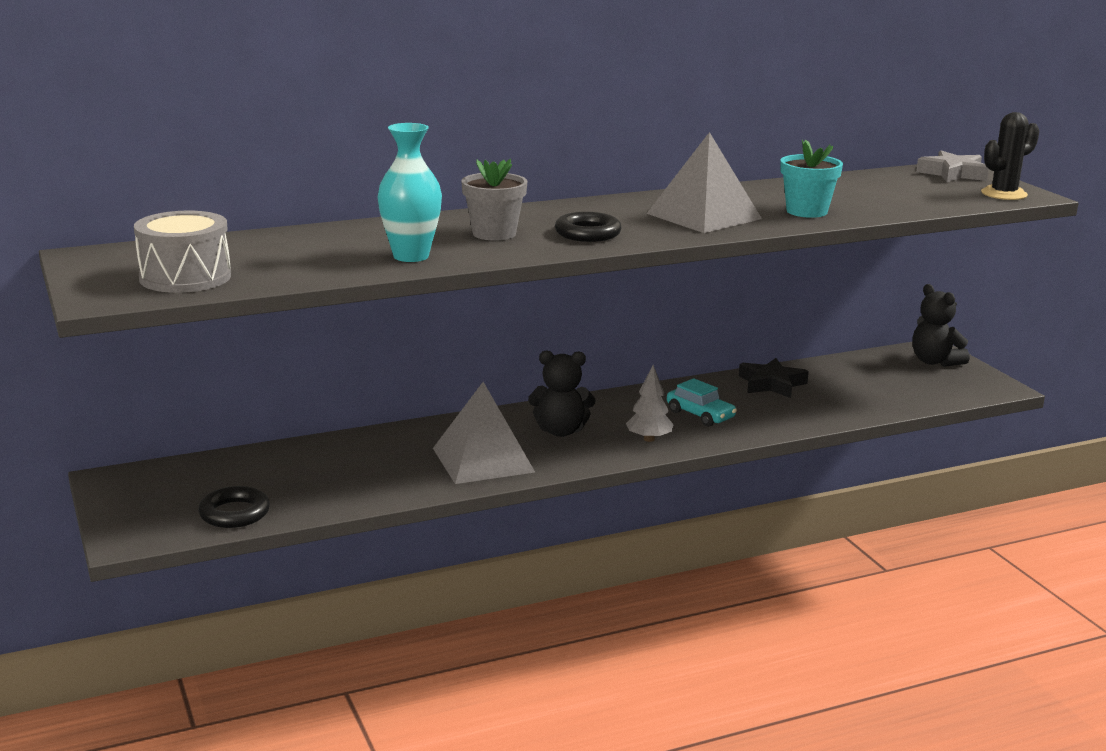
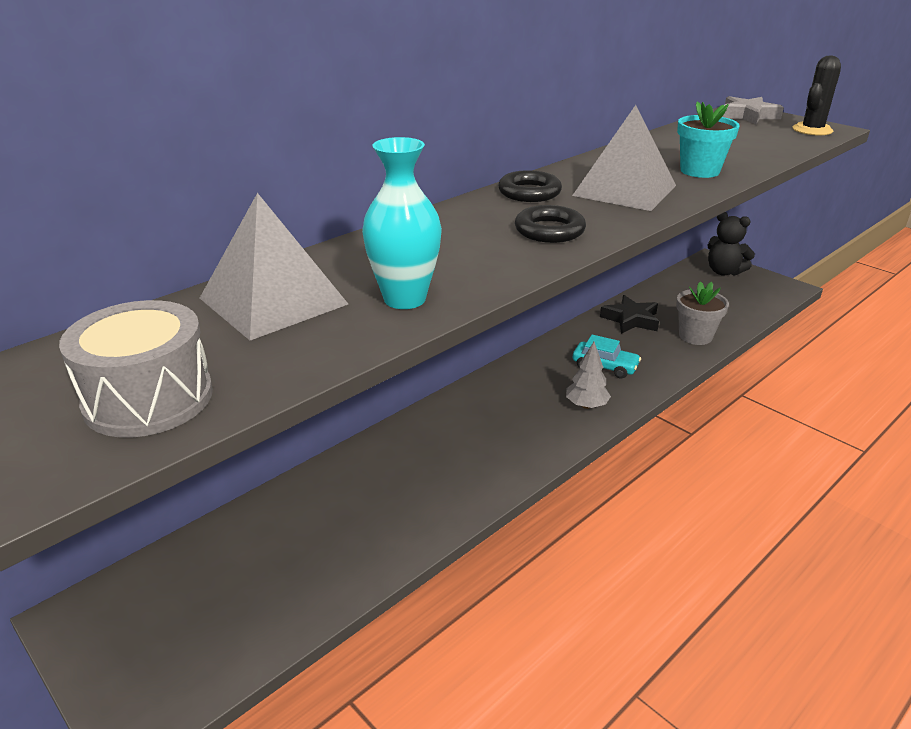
camera: 20 degrees left, 10 degrees up
black ring [198,486,270,528] -> black ring moved to [498,170,562,202]
grey pyramid [433,382,535,484] -> grey pyramid moved to [200,193,348,340]
grey flower pot [461,158,528,241] -> grey flower pot moved to [676,281,729,345]
black teddy bear [528,351,595,437] -> none

